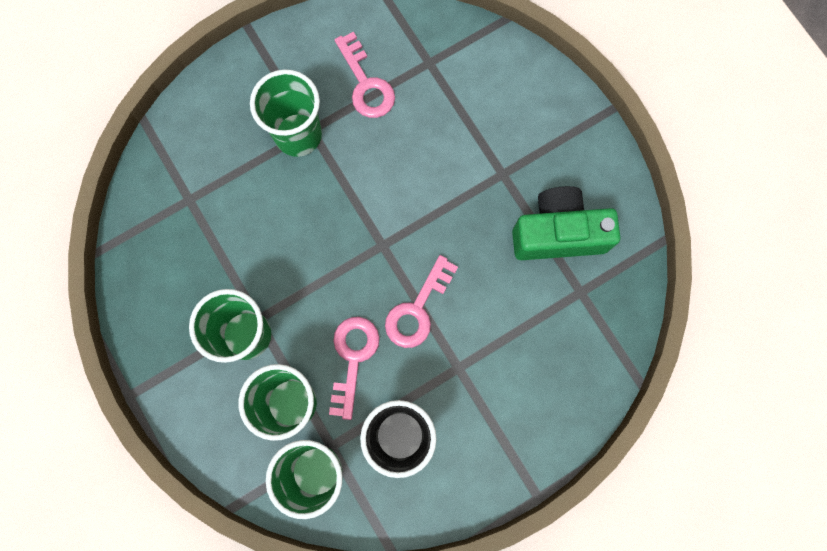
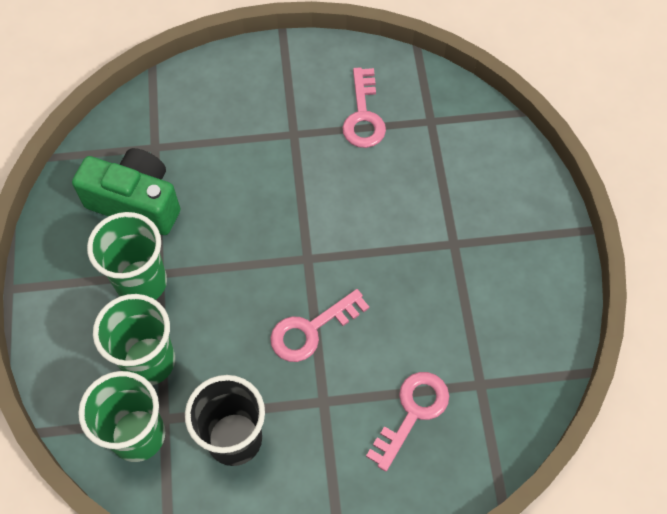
camera: 25 degrees right, 15 degrees down
green cup [250,69,322,157] -> none
pink key [329,317,380,420] -> pink key moved to [366,372,449,471]
green camera [512,186,620,260] -> green camera moved to [72,148,180,235]

